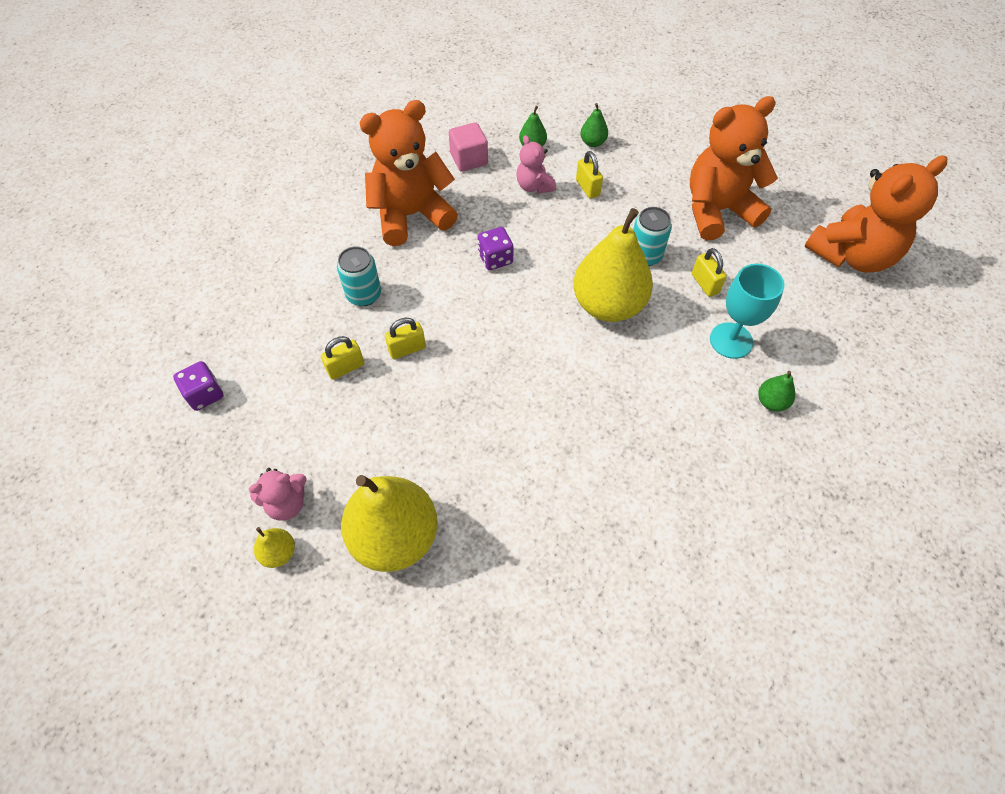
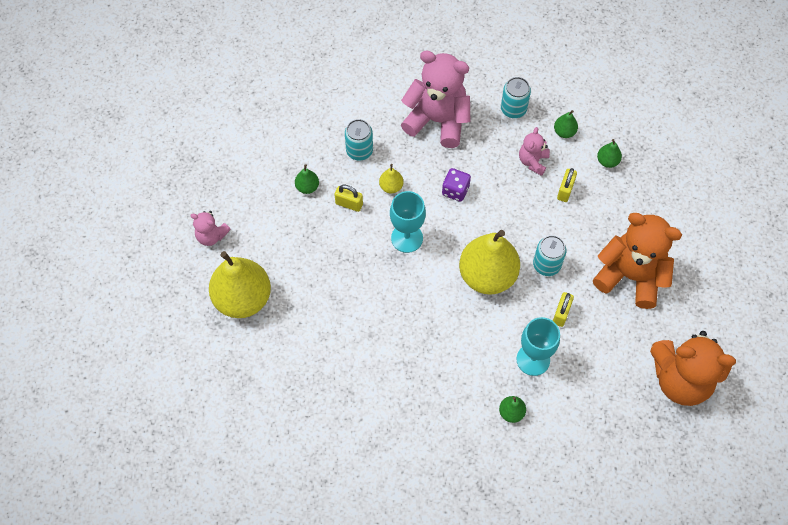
camera: 45 degrees right, 5 degrees up
purple dice [173,361,224,411] -> none
yellow pear [254,527,295,568] -> yellow pear moved to [379,164,404,193]
yellow padlock [321,336,364,380] -> green pear [295,164,319,194]
orange teddy bear [359,100,458,246] -> pink teddy bear [401,50,470,148]
pink cube [449,122,488,172] -> turquoise can [501,77,531,118]
none -> turquoise goblet [390,191,426,253]

